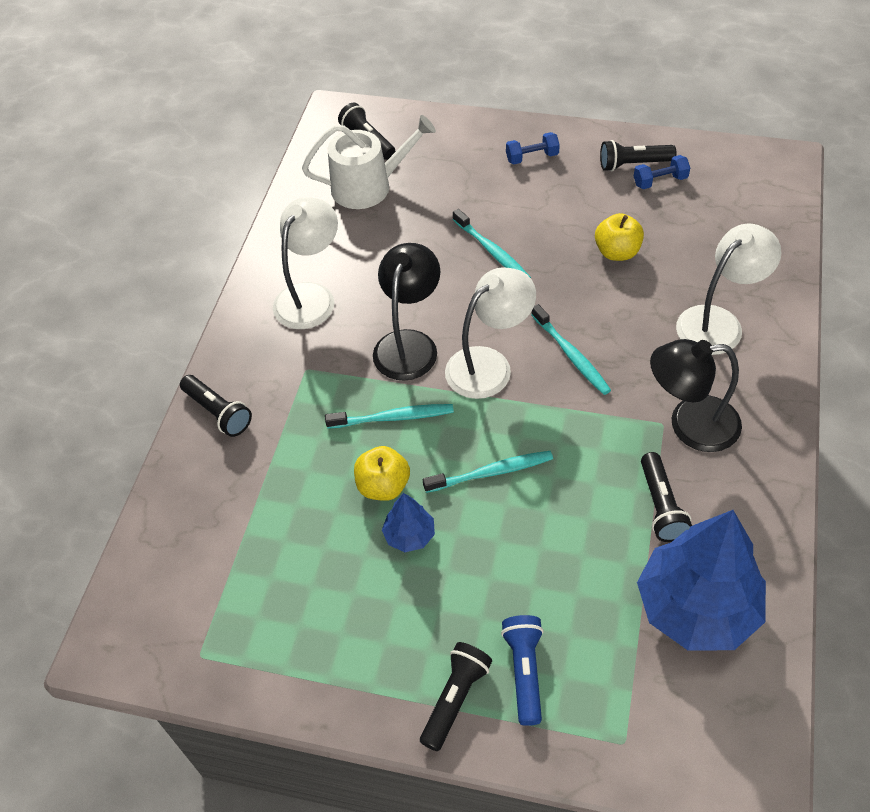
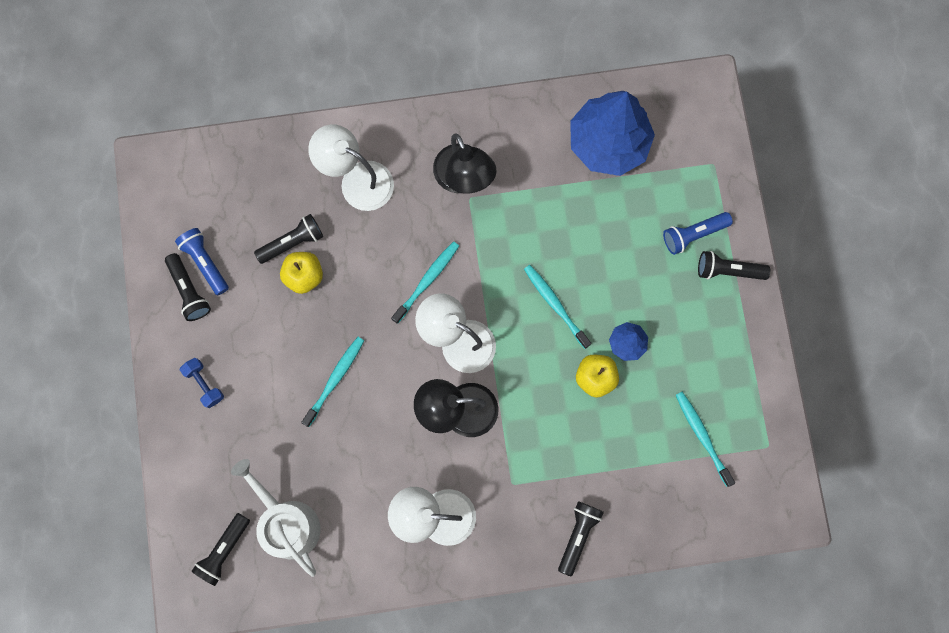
camera: 115 degrees left, 25 degrees up
turquoise toothbrush [325,404,454,429] -> turquoise toothbrush moved to [676,392,735,487]
blue dumbbell [634,155,690,189] -> blue flashlight [175,228,229,295]
black flashlight [641,452,692,542] -> black flashlight moved to [254,214,323,264]

